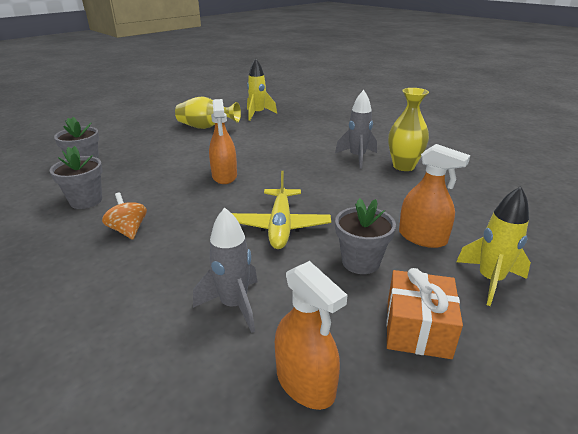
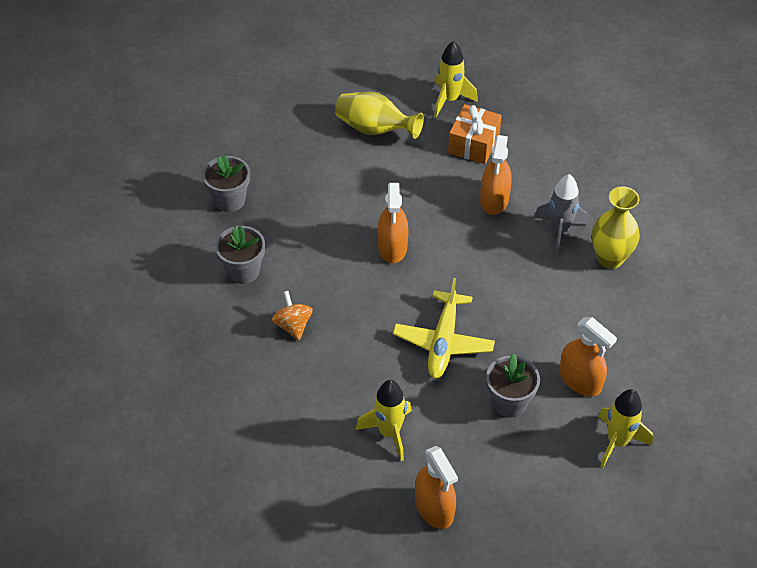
camera: 10 degrees right, 20 degrees up
grey rocket [193,207,257,333] -> yellow rocket [356,380,412,461]
orange gift [386,268,463,359] -> orange gift moved to [448,104,502,164]
none -> orange spray bottle [480,135,512,215]

